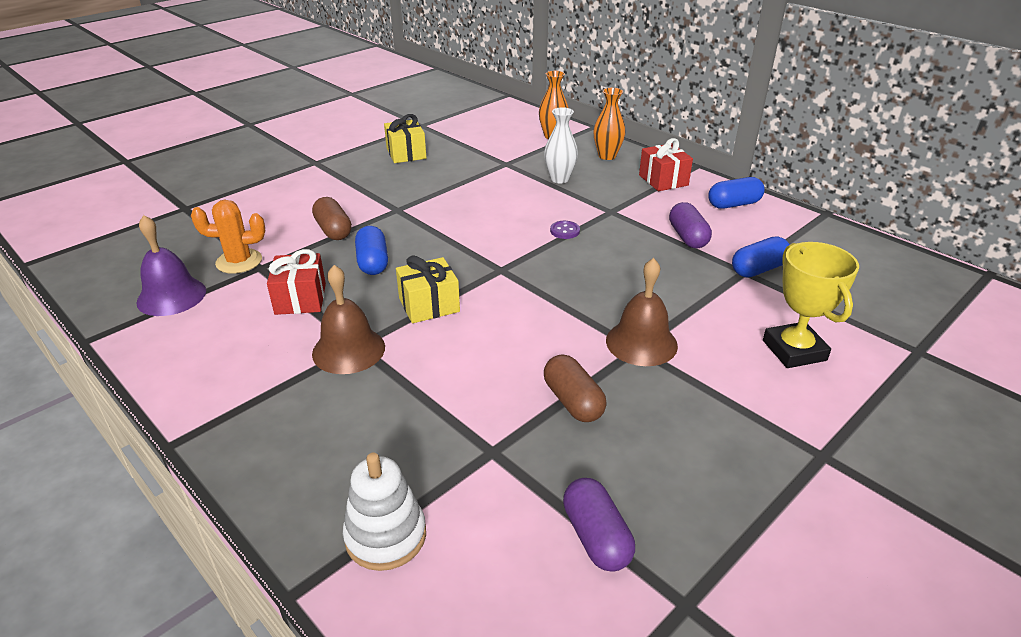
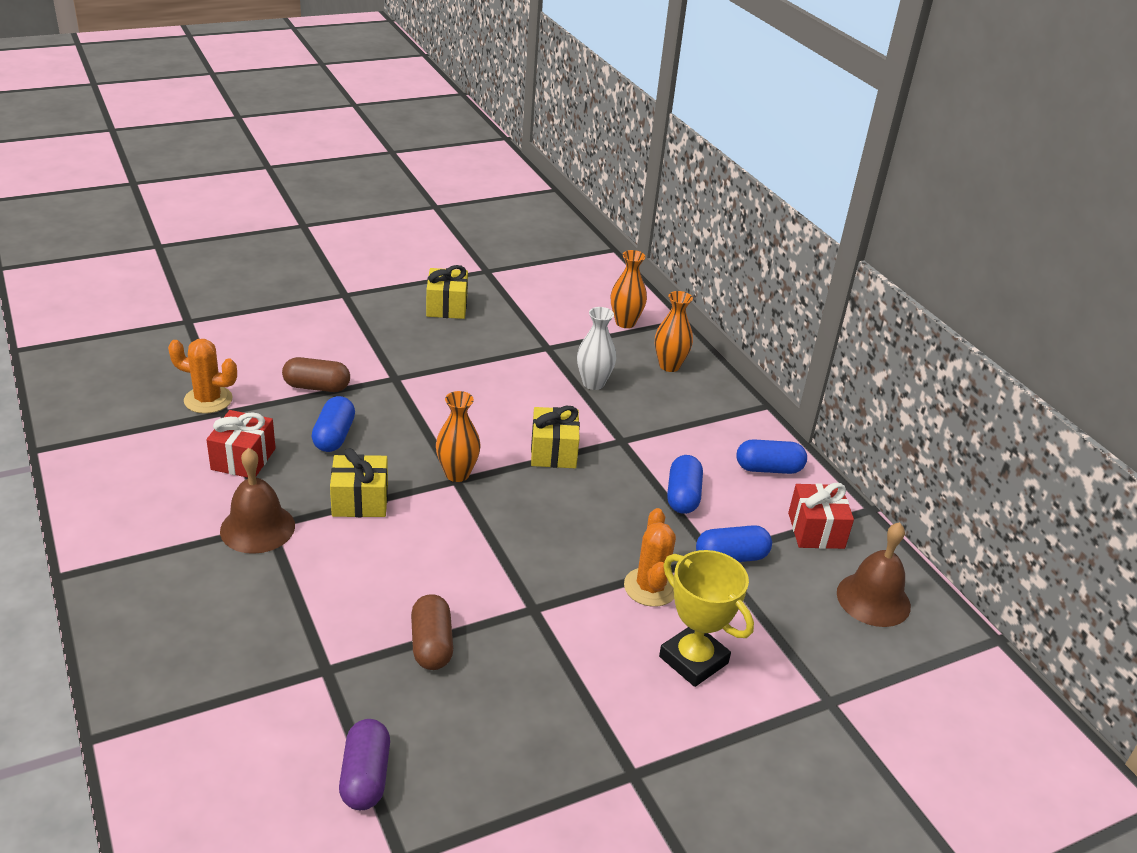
camera: 15 degrees right, 0 degrees up
purple bell [136,215,206,316] -> none
brown capsule [312,197,352,240] -> brown capsule turned 75 degrees counterclockwise [282,357,350,392]
white stacking toy [343,452,426,571] -> none
purple button [550,221,580,239] -> yellow gift [531,406,580,468]
brown bell [606,258,678,366] -> brown bell moved to [837,522,911,627]
red gift [639,138,693,191] -> red gift moved to [788,483,854,549]
purple capsule [669,202,712,248] -> blue capsule [667,455,703,514]
yellow trophy [763,242,859,368] -> yellow trophy turned 45 degrees counterclockwise [659,550,754,687]
none -> orange vase [436,391,481,482]
none -> orange cactus [624,508,676,607]

